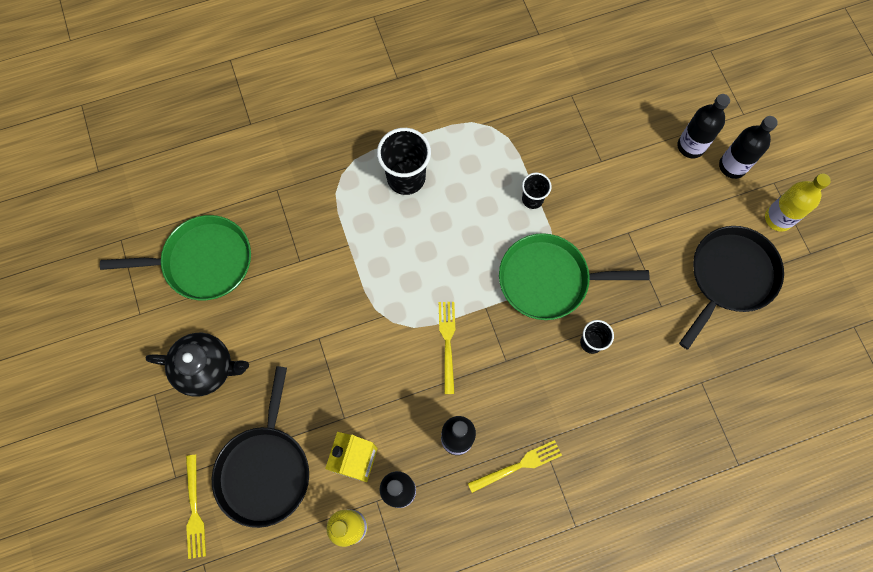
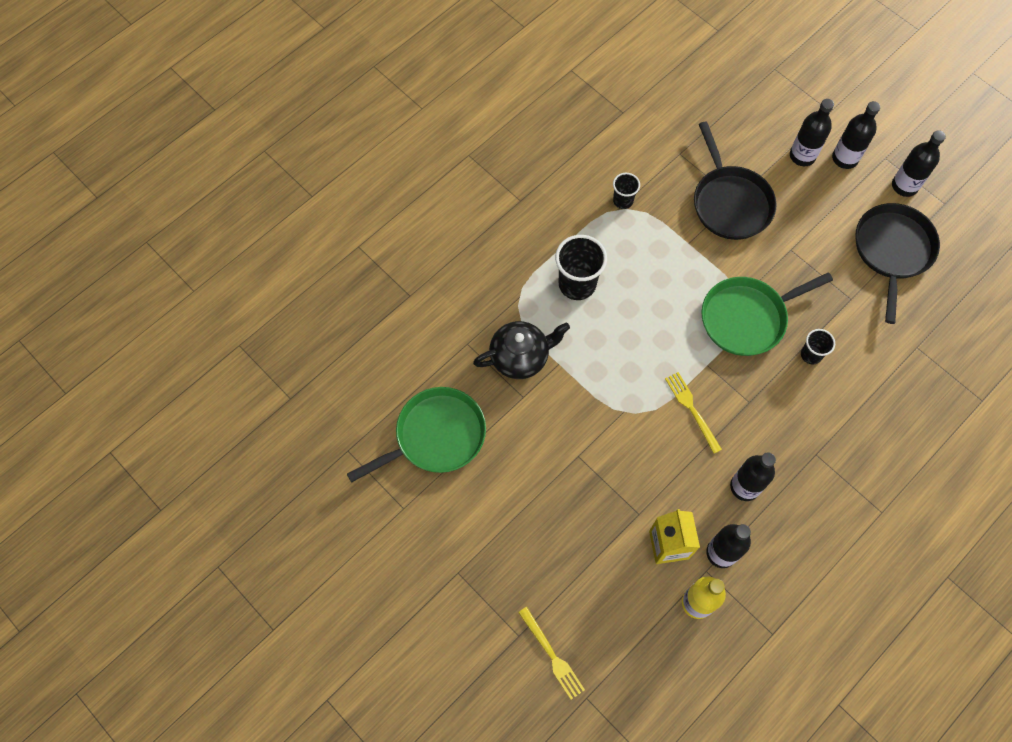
camera: 25 degrees left, 5 degrees down
black teapot [145,333,249,397] -> black teapot moved to [473,321,570,379]
black pan [212,366,309,528] -> black pan moved to [694,121,777,240]
yellow fork [468,440,562,493] -> none
black cup [522,173,552,209] -> black cup moved to [613,173,640,209]
yellow bottle [765,173,831,232] -> black bottle [892,130,946,197]

